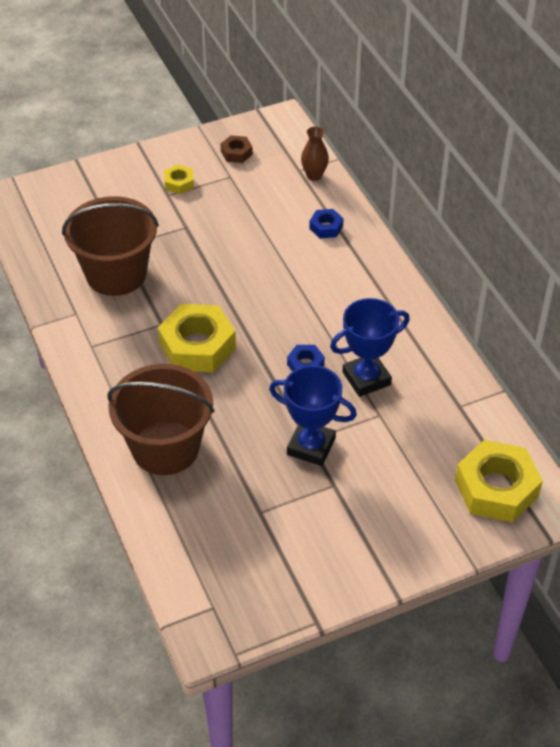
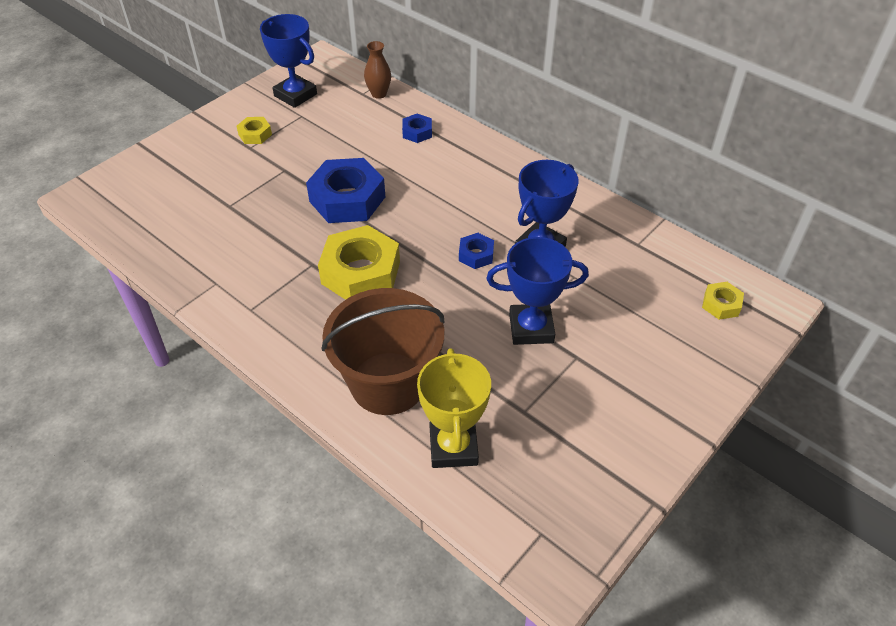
camera: 25 degrees left, 0 degrees up
brown bucket [62,196,159,296] -> none
brown nut [221,135,253,163] -> blue trophy [260,14,317,108]
yellow nut [455,440,543,522] -> yellow nut [702,282,744,320], size x0.48
none -> blue nut [306,158,385,223]
none -> yellow trophy [417,348,491,468]

